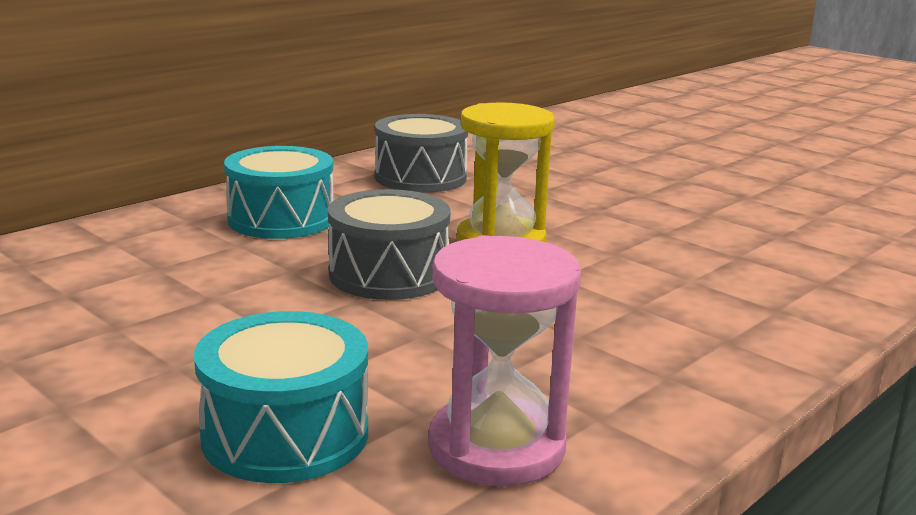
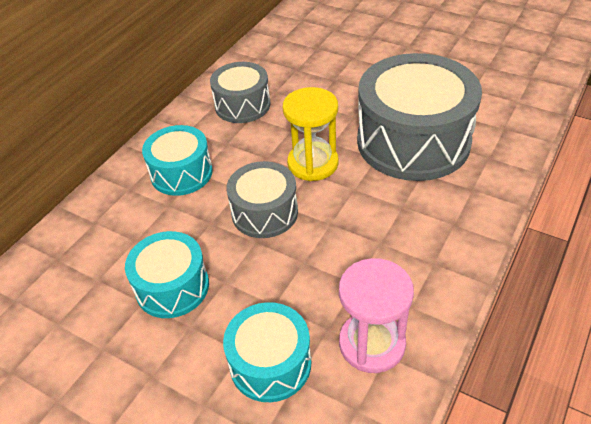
camera: 10 degrees left, 25 degrees up
none -> turquoise drum [125,231,209,318]
none -> grey drum [357,53,482,181]

